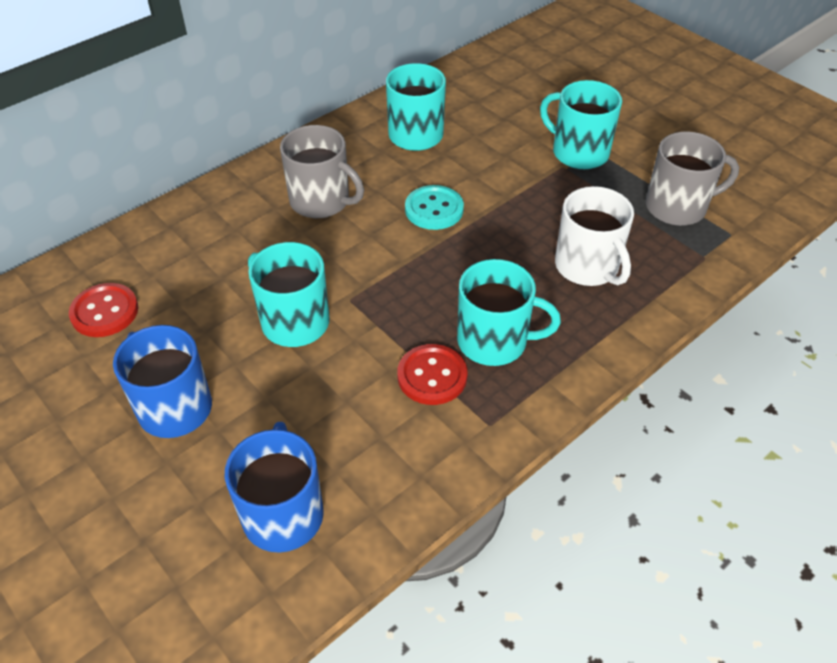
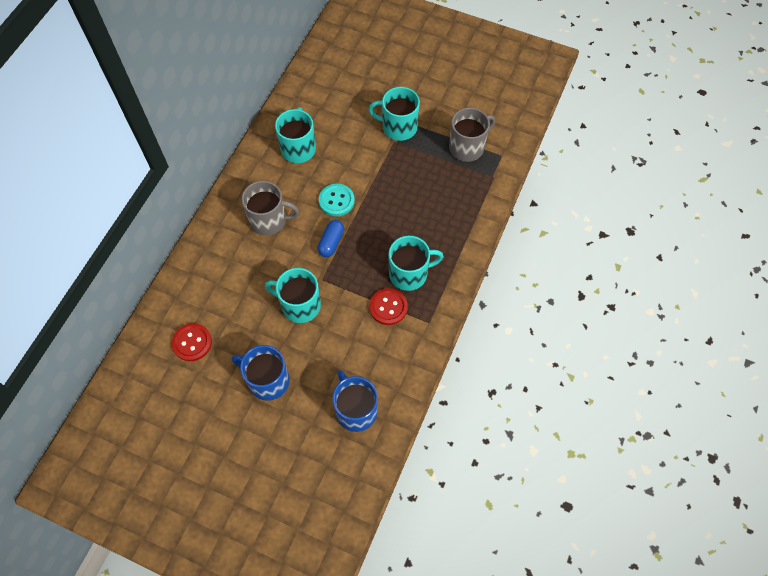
camera: 25 degrees left, 15 degrees up
white mug [555,186,634,286] -> none
none -> blue capsule [318,220,344,257]

